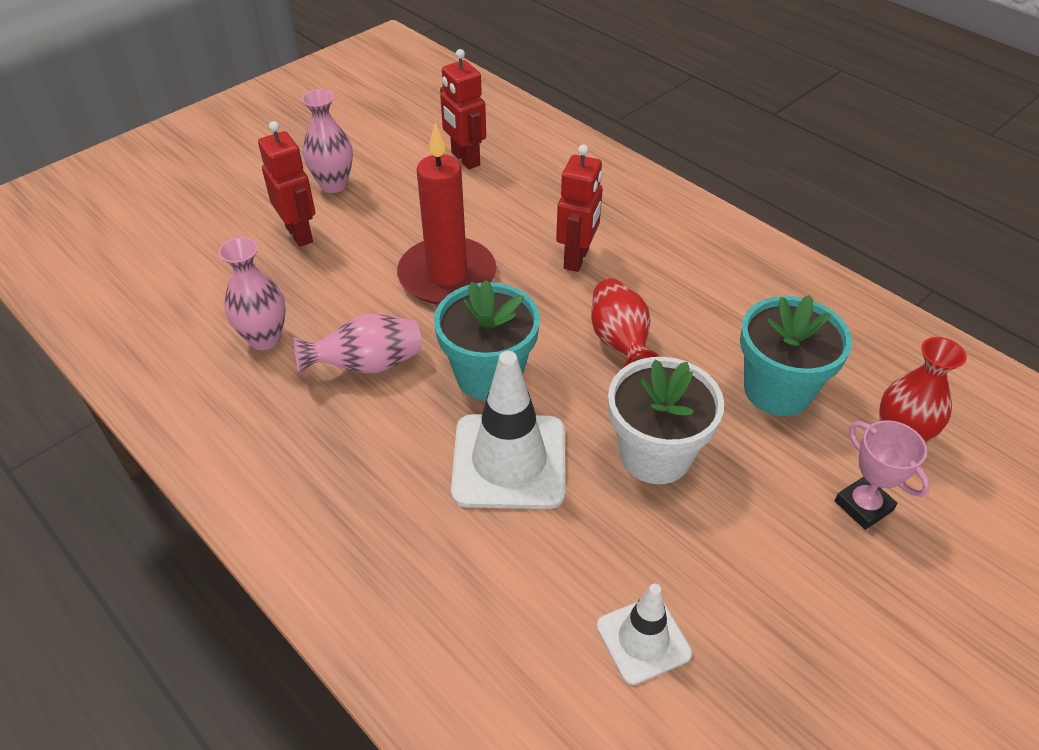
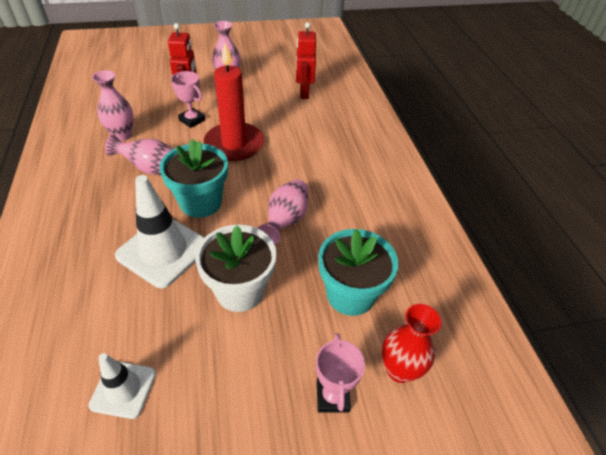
camera: 30 degrees right, 0 degrees up
red robot [556,145,603,272] -> none
red vase [591,279,659,367] -> pink vase [258,179,309,244]
none -> pink trophy [171,71,205,128]

